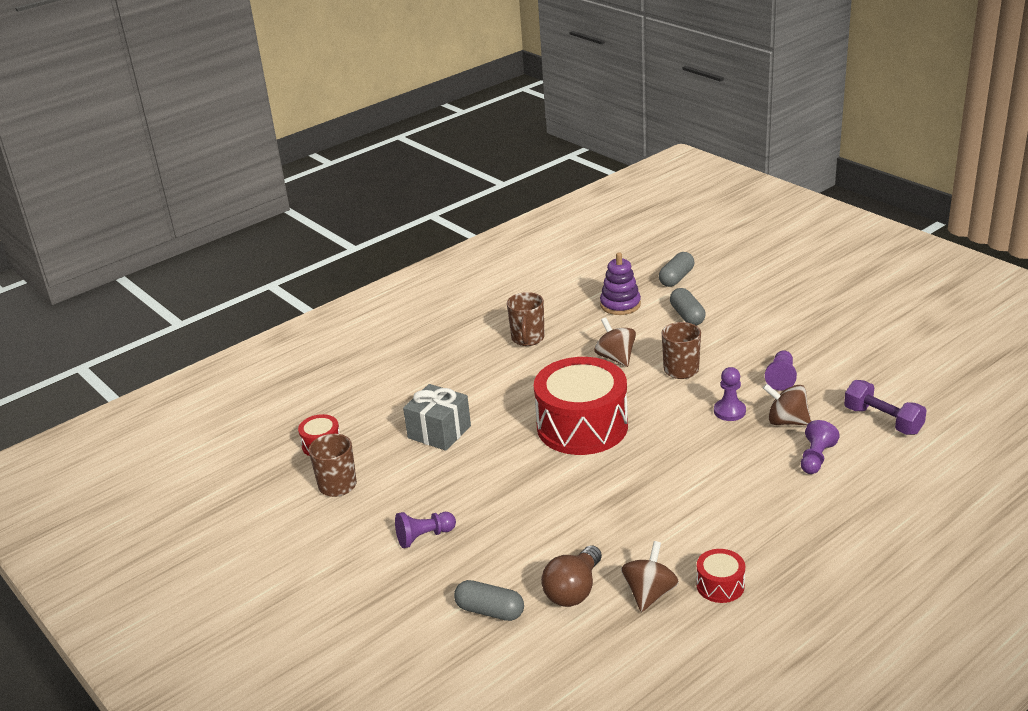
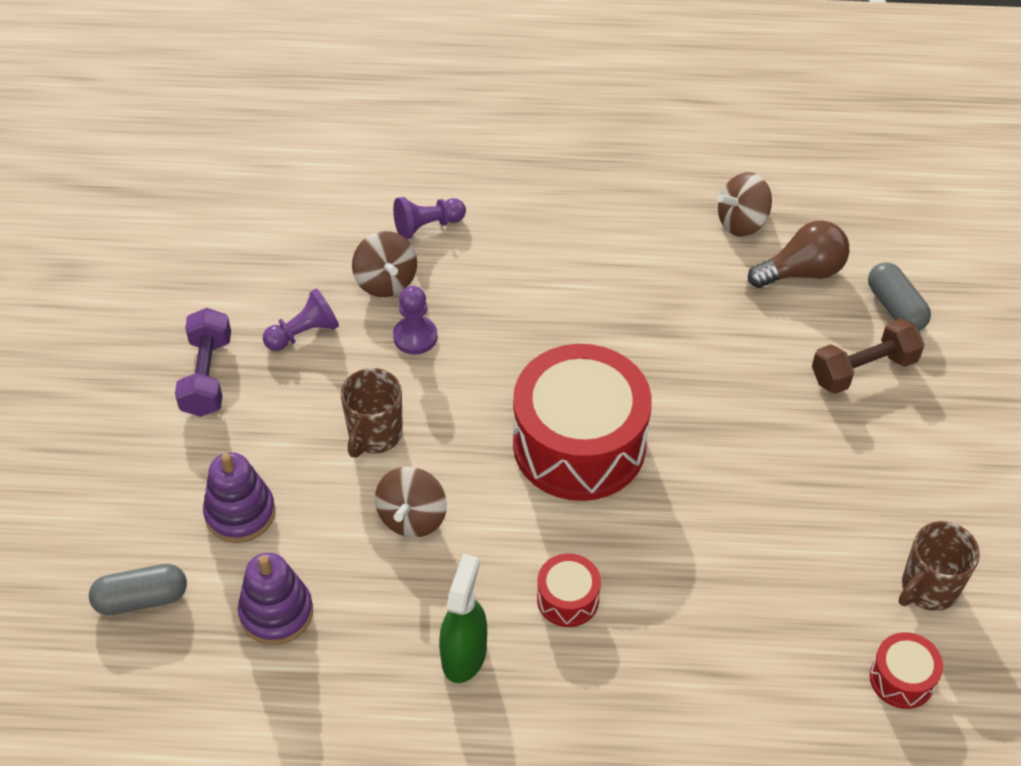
camera: 140 degrees left, 20 degrees up
purple pawn [395,512,456,548] -> none
grey gift [403,384,471,451] -> none
brown mug [507,292,545,346] -> green spray bottle [439,554,487,683]
grey capsule [670,288,706,325] -> purple stacking toy [203,452,275,543]
red drum [696,549,745,603] -> red drum moved to [537,553,601,627]
purple dumbbell [844,380,927,435] -> purple dumbbell moved to [175,308,231,417]
none -> brown dumbbell [812,318,925,394]

